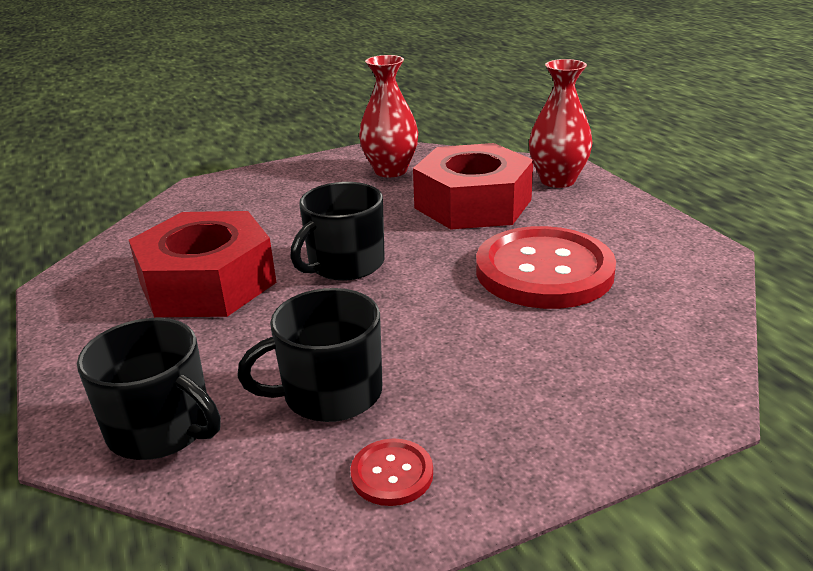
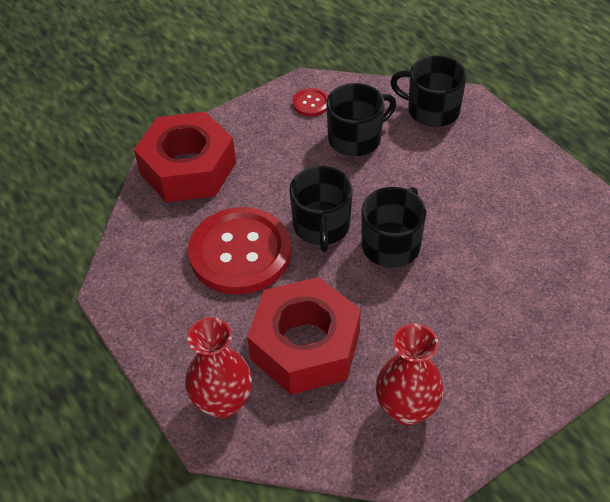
camera: 170 degrees right, 20 degrees up
red nut [129,211,277,317] -> red nut moved to [134,112,236,202]
none -> black mug [289,166,353,252]

